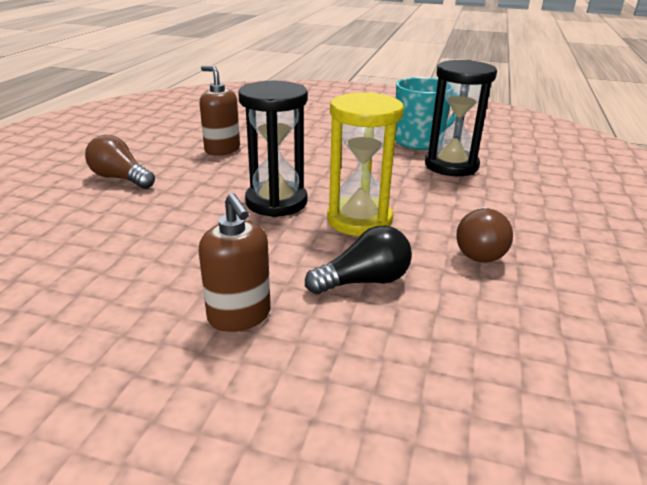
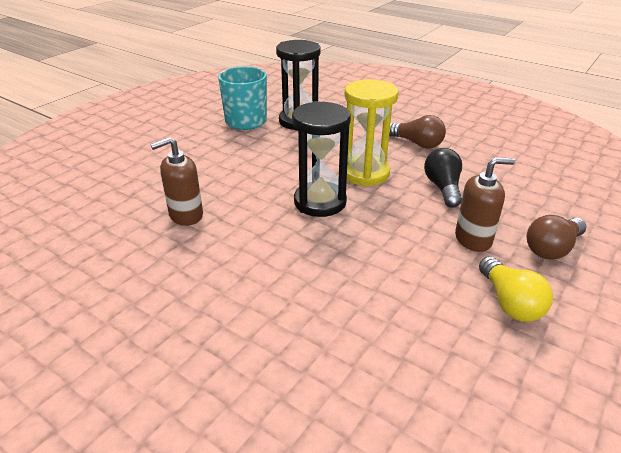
camera: 70 degrees left, 5 degrees up
brown light bulb [85,135,155,189] -> brown light bulb moved to [527,215,587,260]
none -> yellow light bulb [479,256,553,322]

